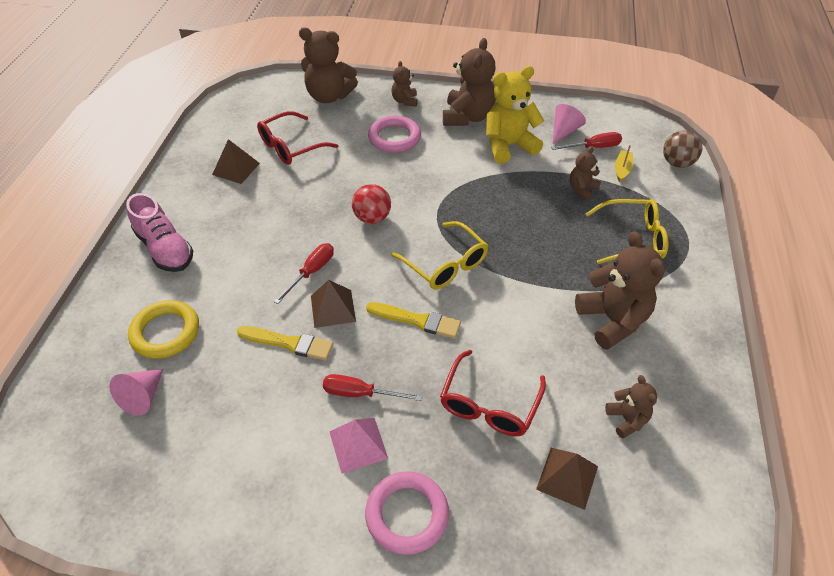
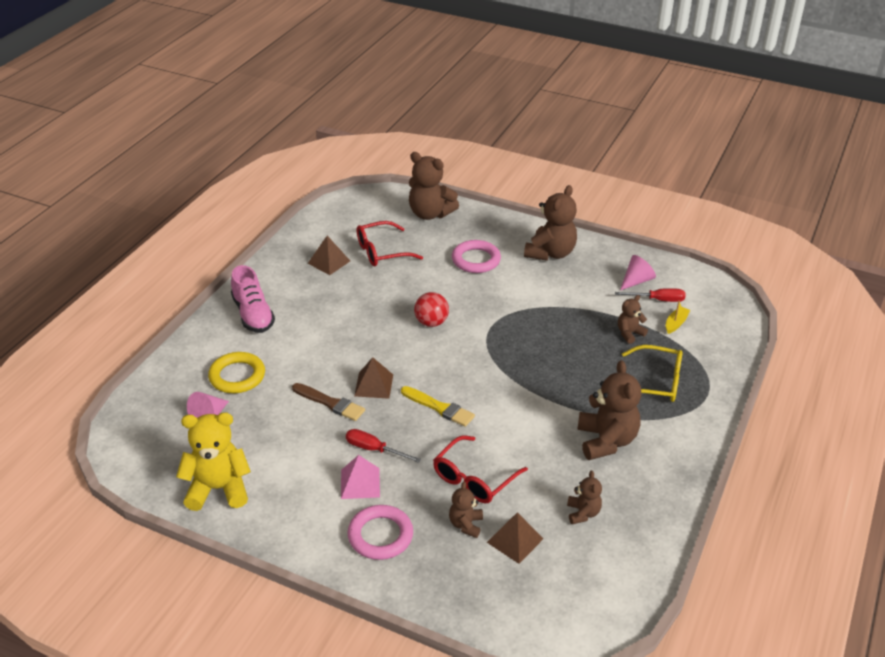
camera: 15 degrees right, 10 degrees down
yellow brush [237,326,334,361] -> brown brush [292,383,365,421]
red screwdriver [274,243,334,304] -> none
brown teddy bear [391,61,418,107] -> brown teddy bear moved to [449,481,483,538]
yellow glasses [391,221,488,290] -> none
yellow teddy bear [486,66,544,164] -> yellow teddy bear moved to [176,412,251,511]
brown ball [663,131,702,168] -> none

